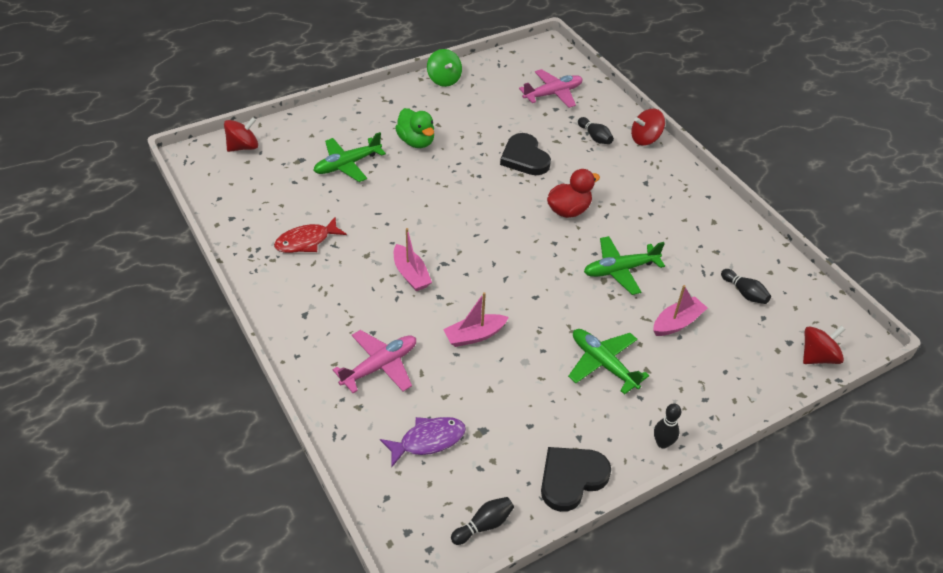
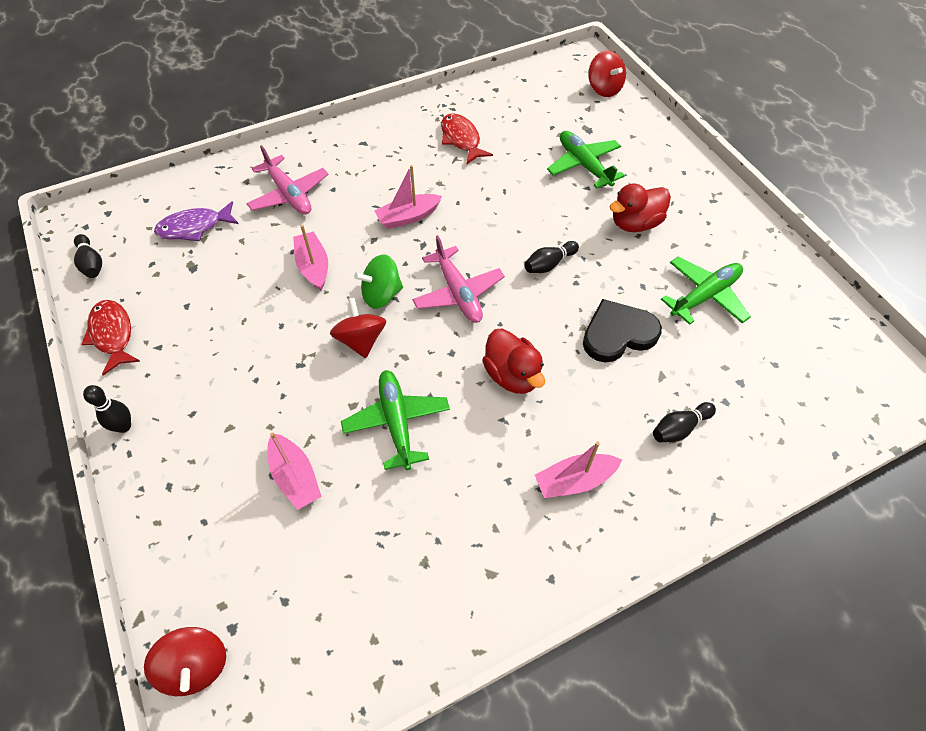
camera: 95 degrees right, 10 degrees up
purple fish [380,417,466,467] -> purple fish turned 90 degrees clockwise [154,201,239,241]
green duck [395,108,434,148] -> red duck [610,183,671,232]
green spinning top [427,49,462,87] -> green spinning top moved to [354,254,403,309]
pink plane [519,69,582,108] -> pink plane moved to [412,235,505,323]
black heart [541,447,611,512] -> red fish [81,300,140,375]
green plane [568,329,649,395] -> green plane moved to [661,257,751,325]
red spinning top [631,108,665,146] -> red spinning top moved to [330,298,386,358]
black bowling pin [721,269,771,304] -> black bowling pin moved to [524,241,579,273]
none -> pink boat [535,442,622,498]

